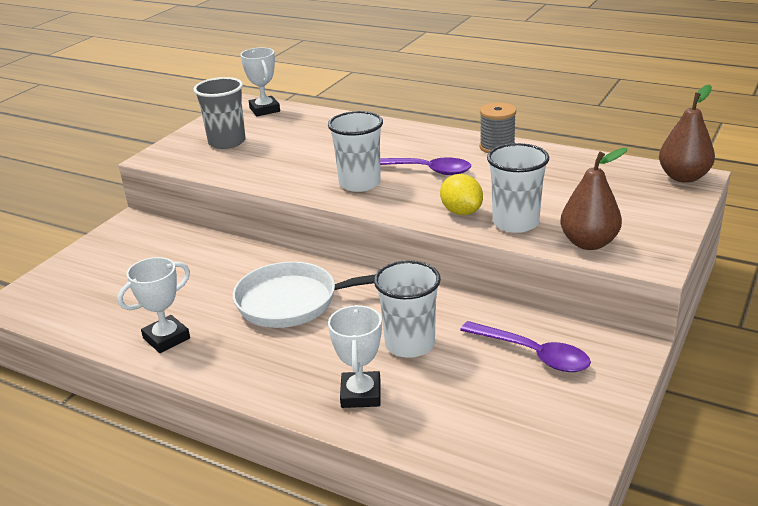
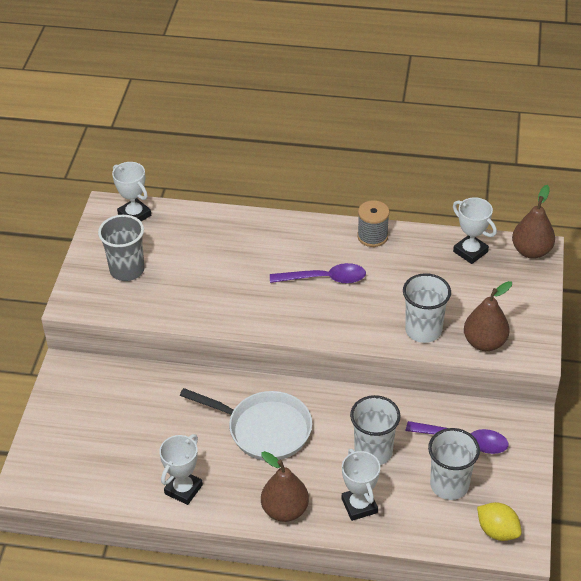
camera: 20 degrees left, 15 degrees up
white pan [233,261,376,328] -> white pan turned 135 degrees counterclockwise [180,388,312,461]
white cup [328,111,383,192] -> white cup moved to [428,428,480,500]
yellow lemon [440,174,483,215] -> yellow lemon moved to [477,502,522,541]
none -> brown pear [261,451,309,522]
none -> white trophy [453,197,497,264]

